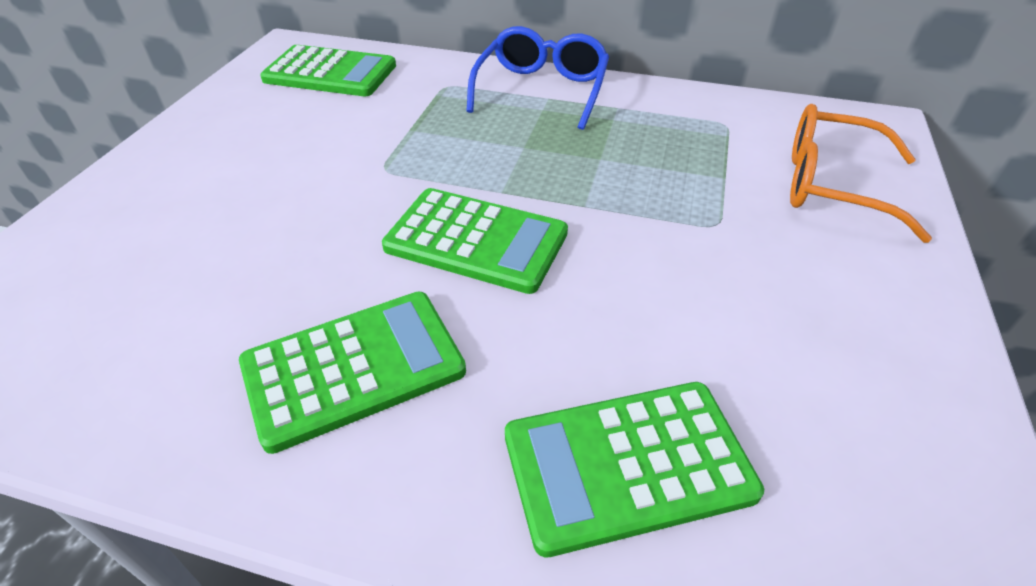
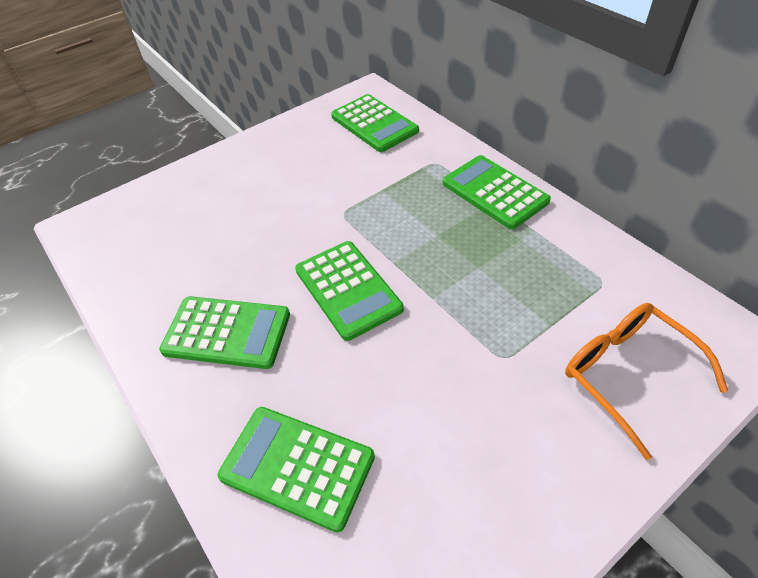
camera: 40 degrees right, 5 degrees up
blue glasses [467,26,609,130] -> green calculator [443,155,551,229]

